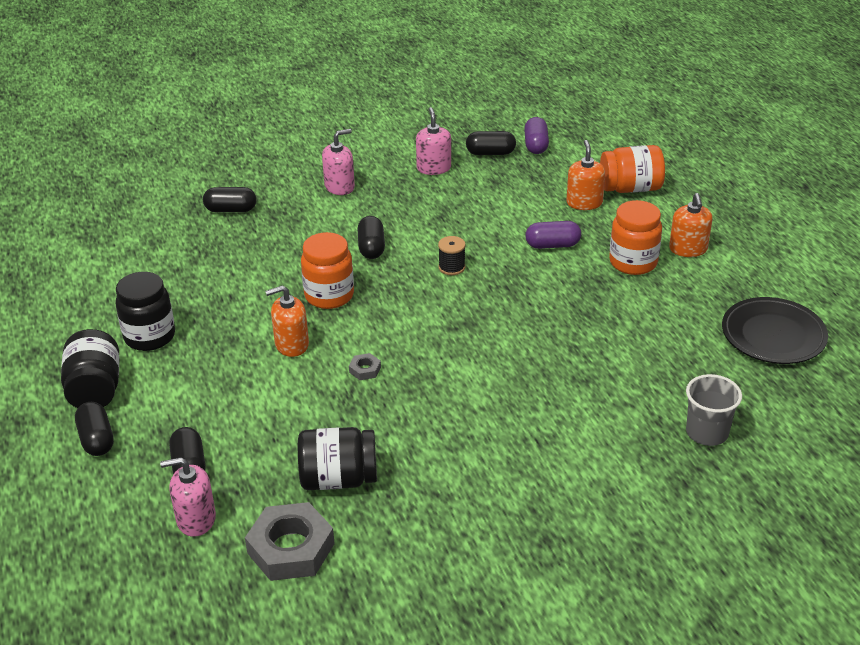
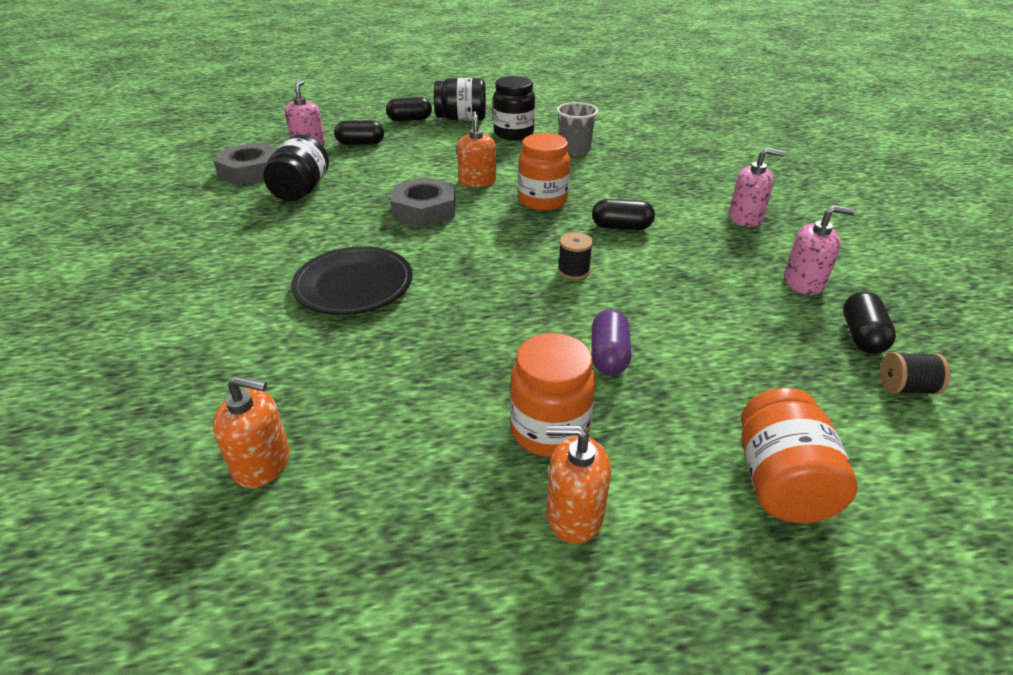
camera: 100 degrees right, 0 degrees up
black capsule [203,187,256,212] -> none
pink soap dispenser [322,129,355,195] -> pink soap dispenser turned 60 degrees counterclockwise [729,148,785,227]
grey nut [349,353,381,380] -> grey nut [391,177,456,227], size x2.30
purple capsule [524,117,549,154] -> black spool [880,352,950,395]
orange soap dispenser [566,140,605,210] -> orange soap dispenser moved to [213,376,290,488]
grey cup [686,374,742,446] -> grey cup moved to [557,102,598,156]
black plate [722,297,828,364] -> black plate moved to [291,246,412,315]

